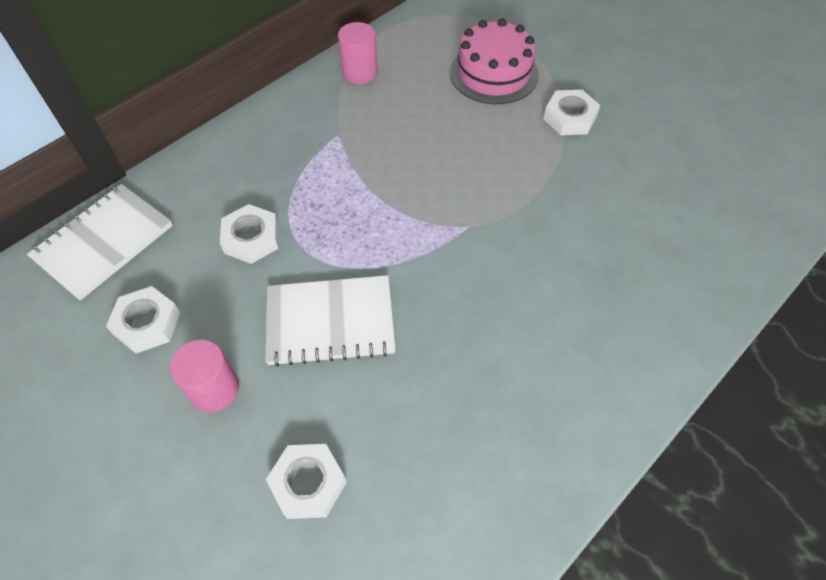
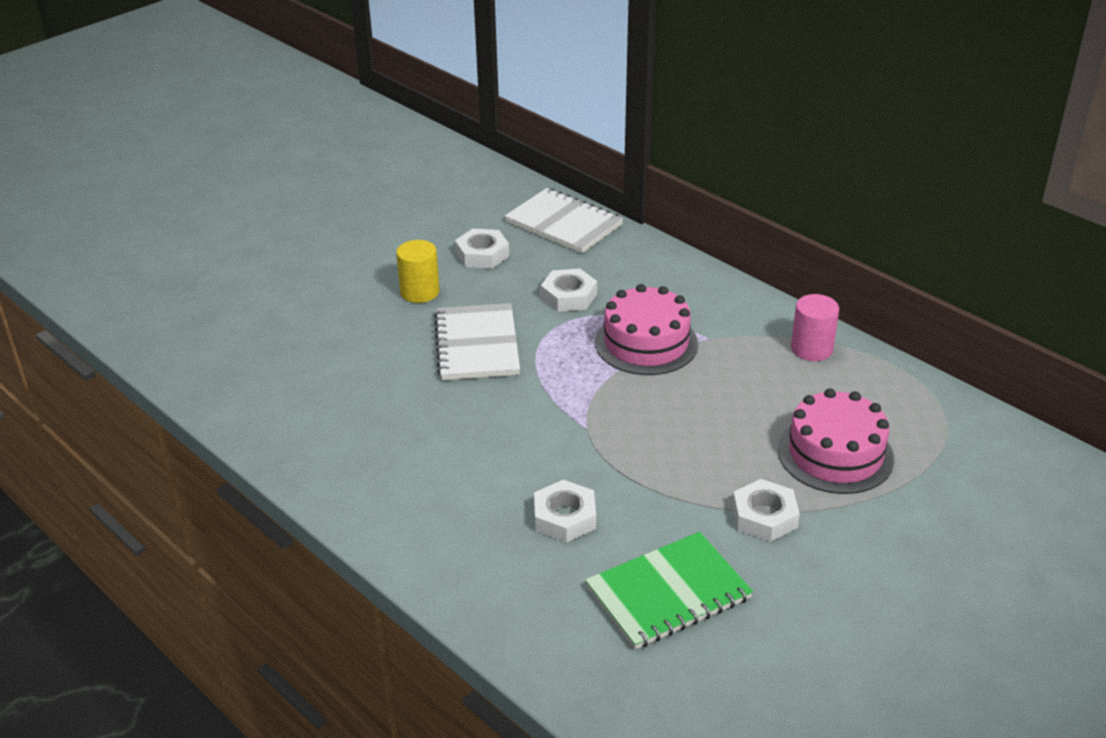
camera: 90 degrees right, 20 degrees down
pink cylinder [170,340,239,412] -> yellow cylinder [396,240,440,303]
white nut [266,444,347,519] -> white nut moved to [534,480,596,543]
none -> green notebook [585,532,753,649]
none -> pink cake [595,284,698,375]

